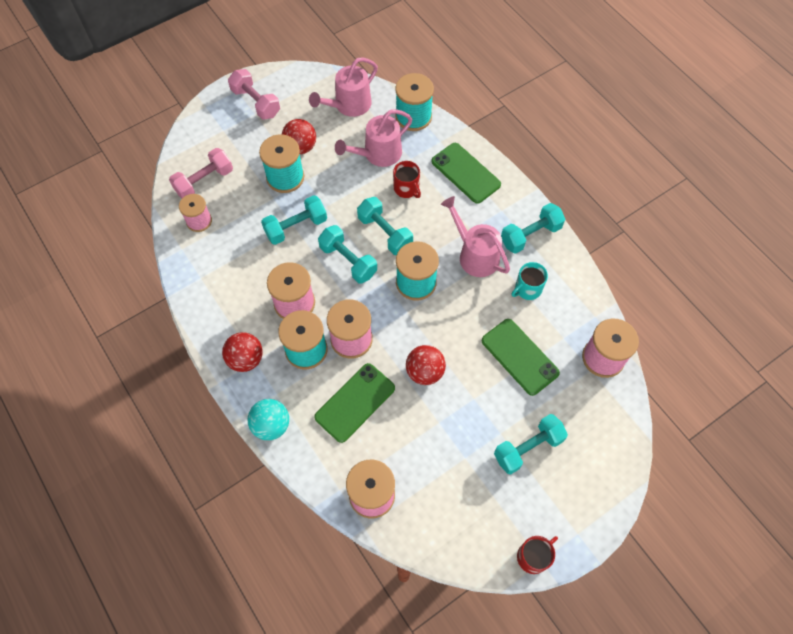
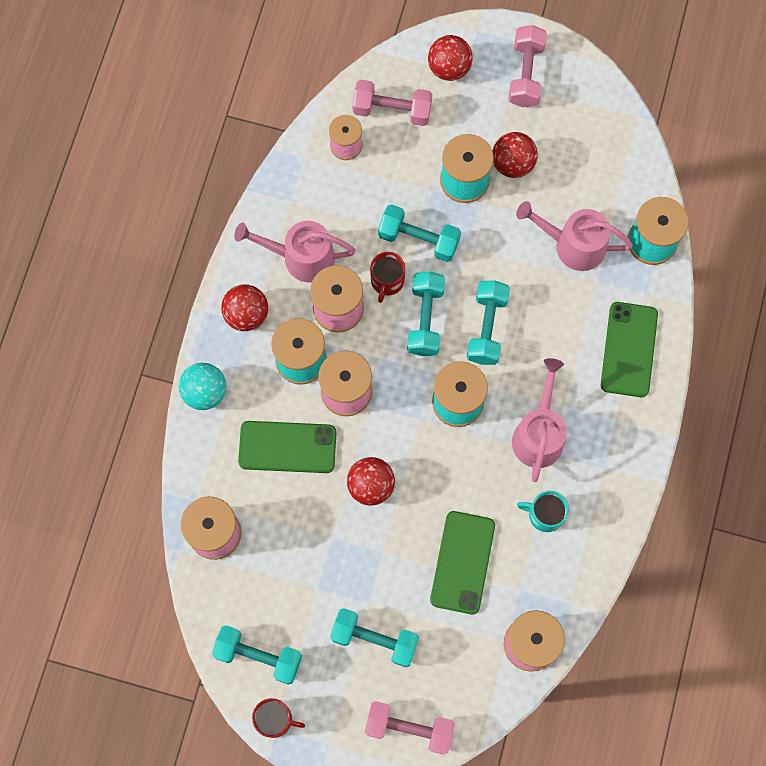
camera: 50 degrees right, 10 degrees up
pink watering can [309,57,378,117] -> pink watering can moved to [234,221,356,282]
red mug [393,161,421,198] -> red mug moved to [370,252,405,303]
turquoise dumbbell [501,203,565,254] -> turquoise dumbbell moved to [212,625,302,685]
none -> pink dumbbell [365,701,455,755]
none -> red ball [428,35,473,81]

